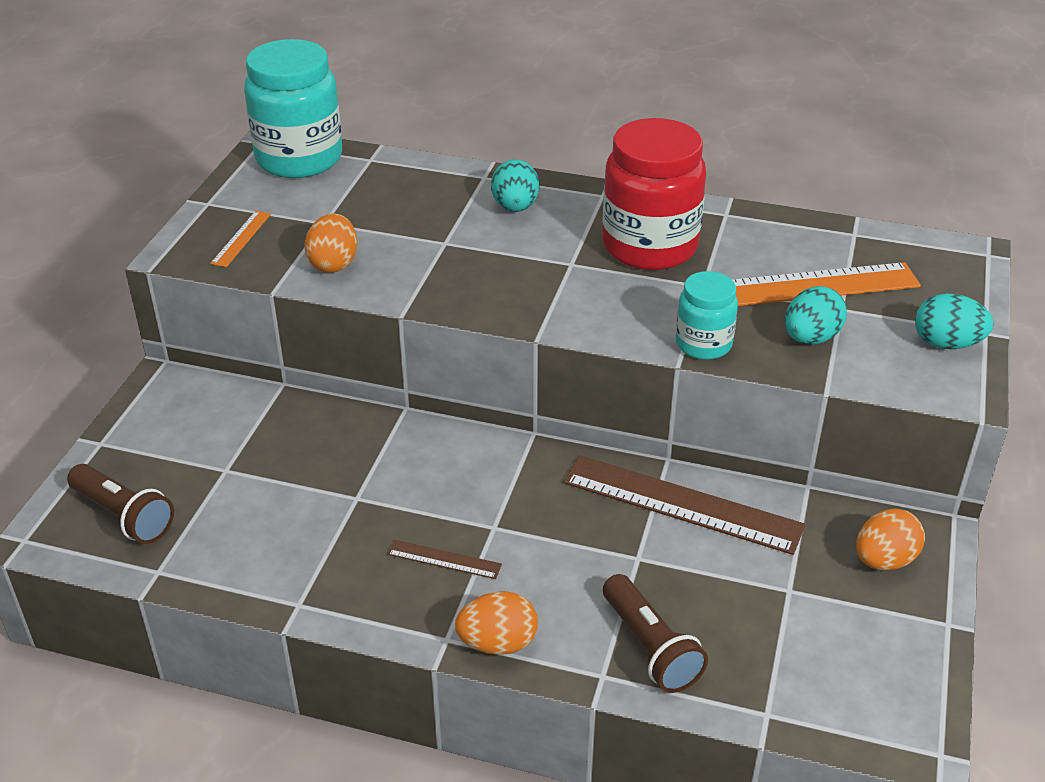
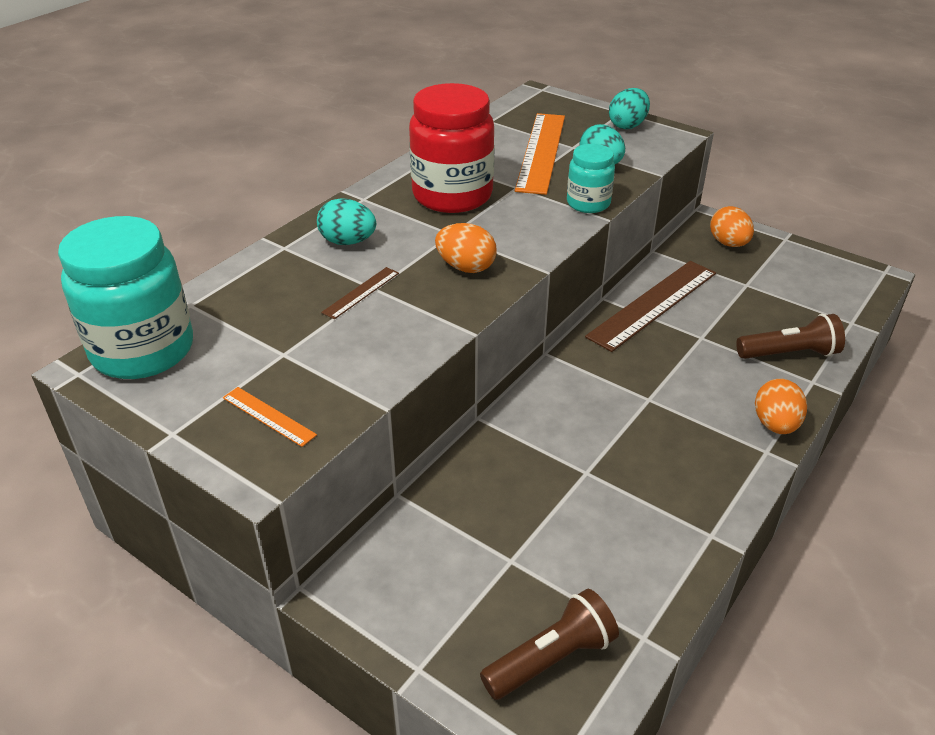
camera: 70 degrees left, 0 degrees up
orange egg [304,213,357,273] -> orange egg moved to [435,223,497,273]
brown ruler [387,540,502,579] -> brown ruler moved to [321,267,399,319]

